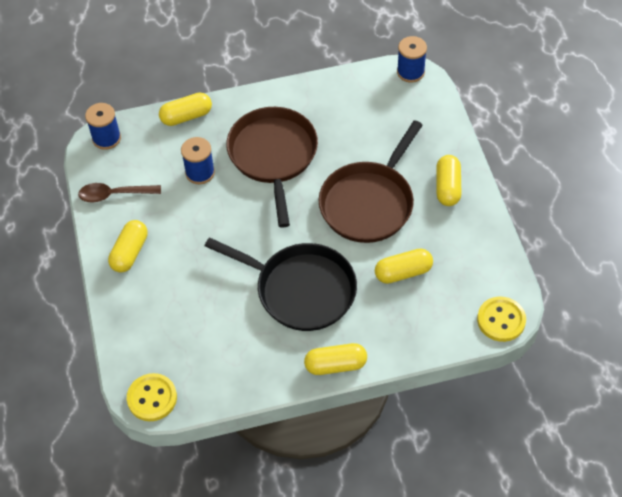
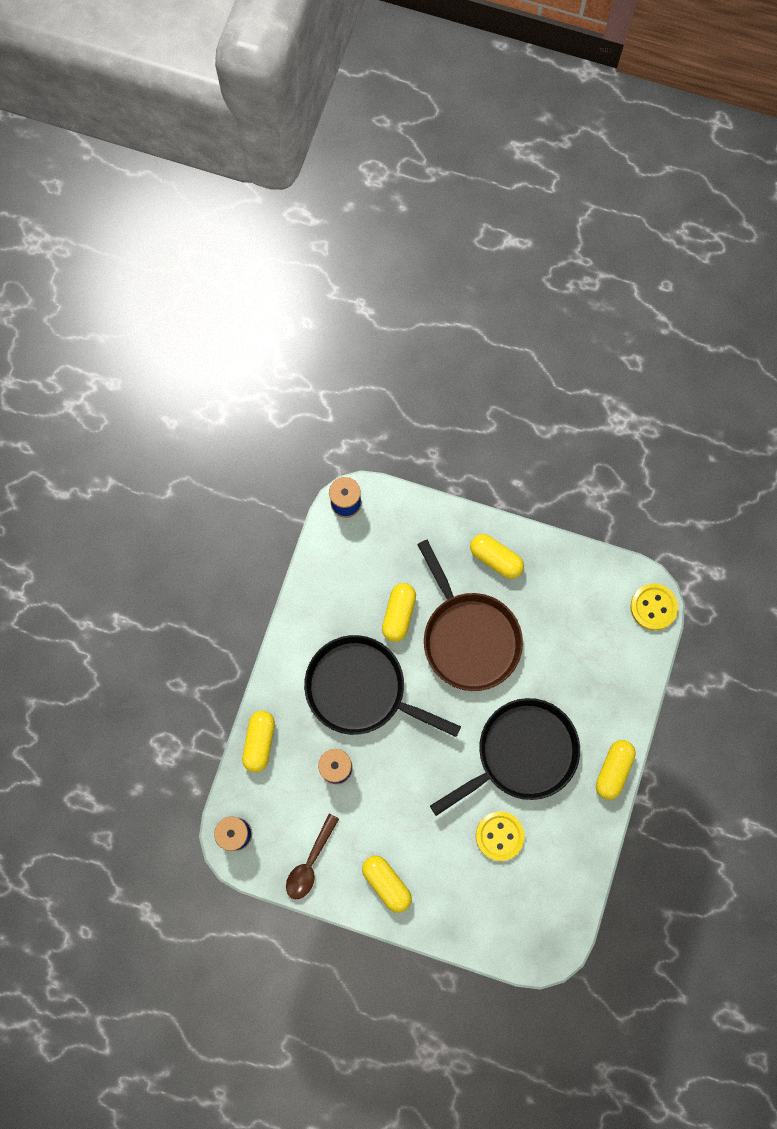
camera: 60 degrees left, 20 degrees up
yellow button [127,373,177,421] -> yellow button moved to [476,811,525,861]
brown pan [226,107,318,228] -> black pan [304,635,461,737]
yellow capsule [375,248,433,284] -> yellow capsule moved to [382,583,416,642]

